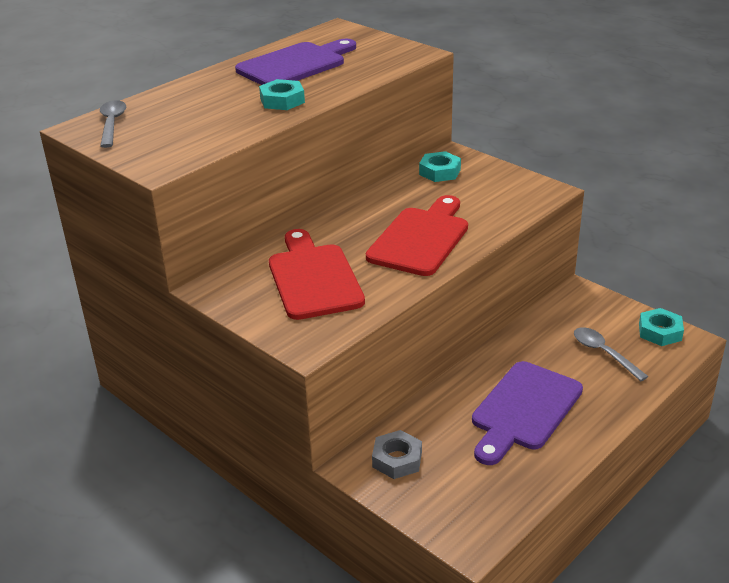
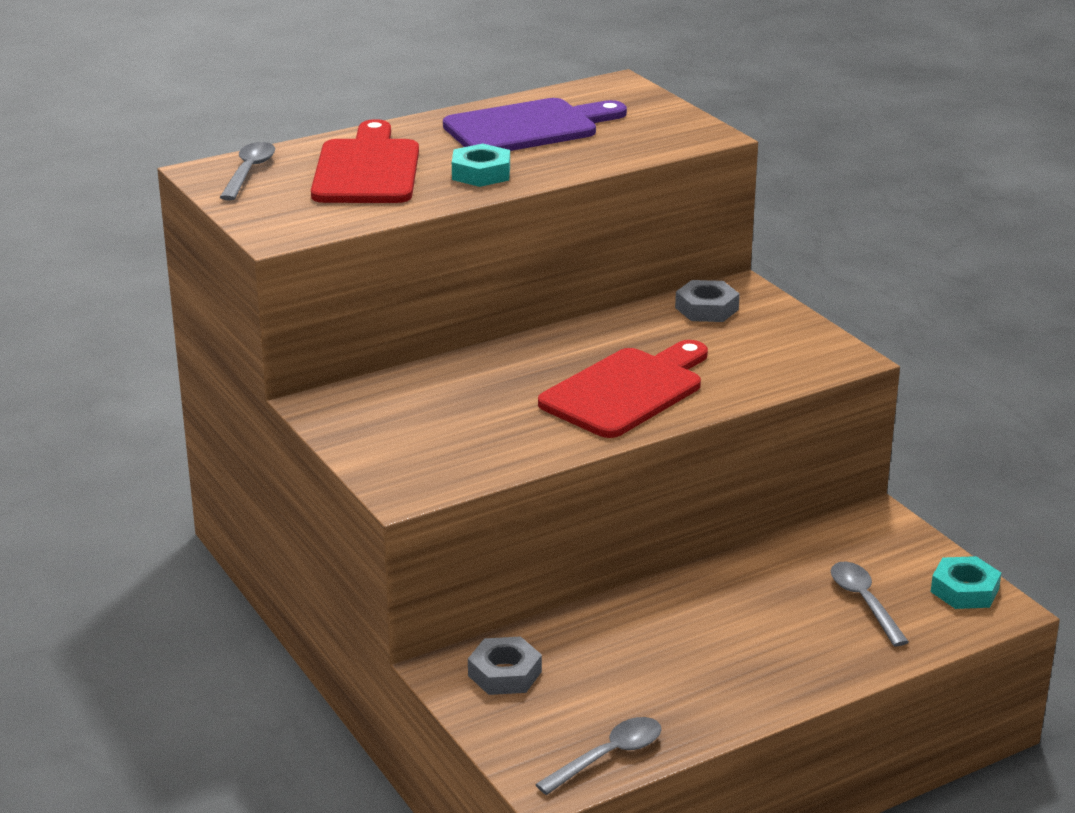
camera: 15 degrees right, 5 degrees down
red cutting board [269,229,365,320] -> red cutting board moved to [311,119,419,203]
turquoise nut [419,151,461,182] -> grey nut [675,280,740,322]
purple cutting board [472,361,583,465] -> none
none -> grey spoon [535,717,661,795]

